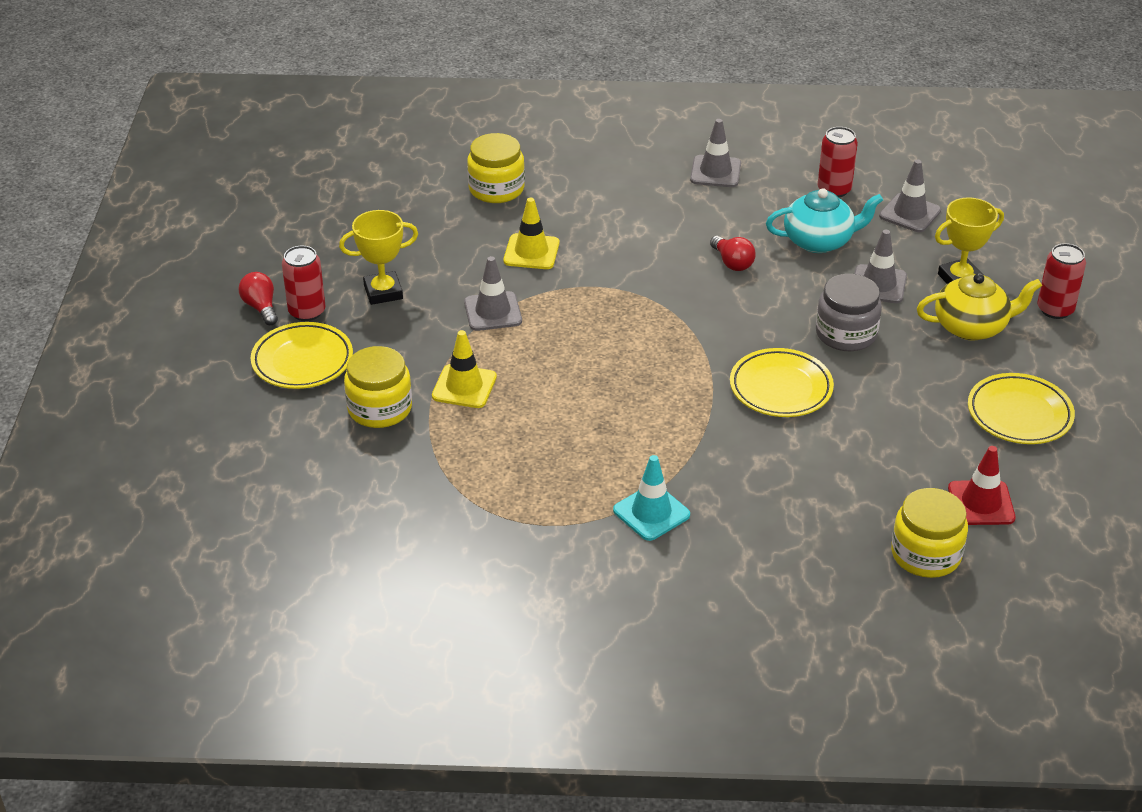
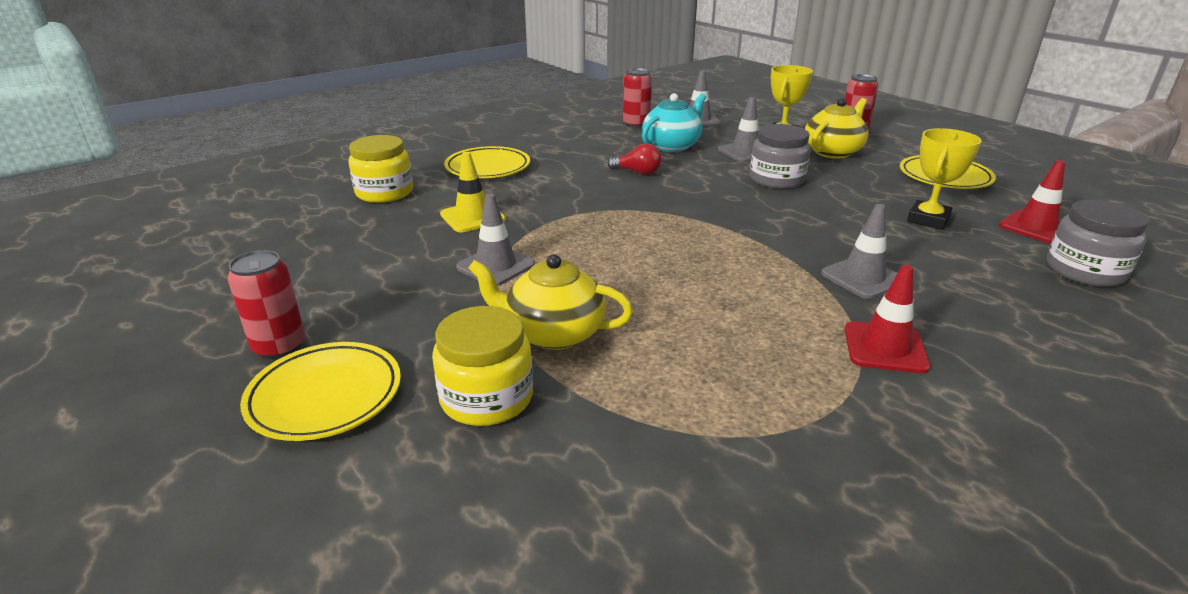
camera: 40 degrees left, 10 degrees down
red light bulb [239,272,278,325] -> none
yellow trophy [339,210,418,305] -> yellow trophy moved to [907,128,982,230]
yellow traffic cone [432,330,497,408] -> yellow teapot [468,254,633,350]
turquoise traffic cone [613,455,690,541] -> red traffic cone [844,265,930,373]
grey traffic cone [690,119,741,187] -> grey traffic cone moved to [821,204,897,299]
yellow plate [730,348,834,417] -> yellow plate moved to [444,146,530,178]
yellow jar [891,488,968,578] -> grey jar [1047,200,1149,287]

